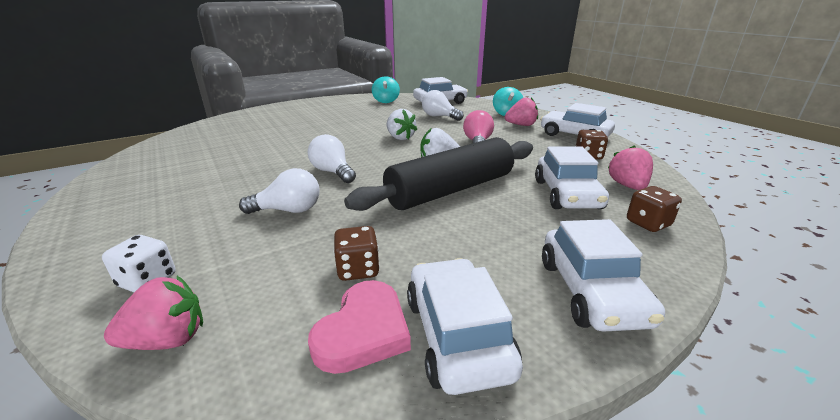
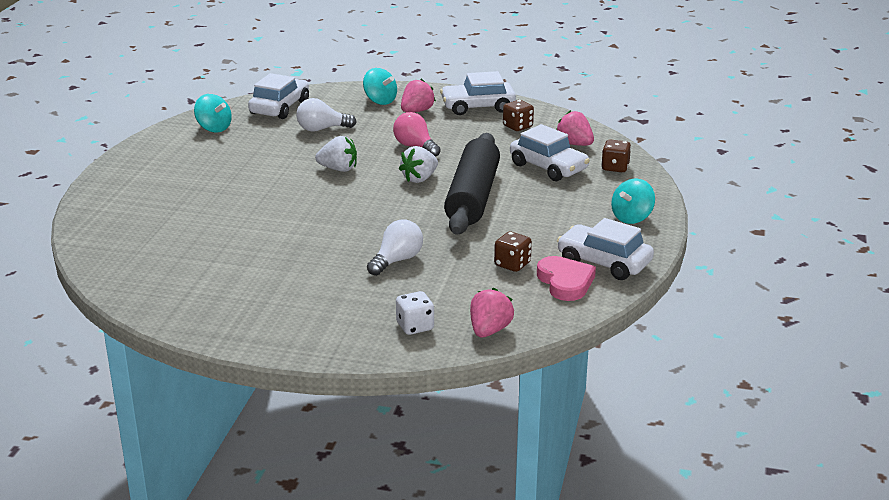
camera: 45 degrees left, 0 degrees up
white light bulb [308,134,356,183] -> none
white car [542,219,665,332] -> turquoise spinning top [611,179,655,224]

